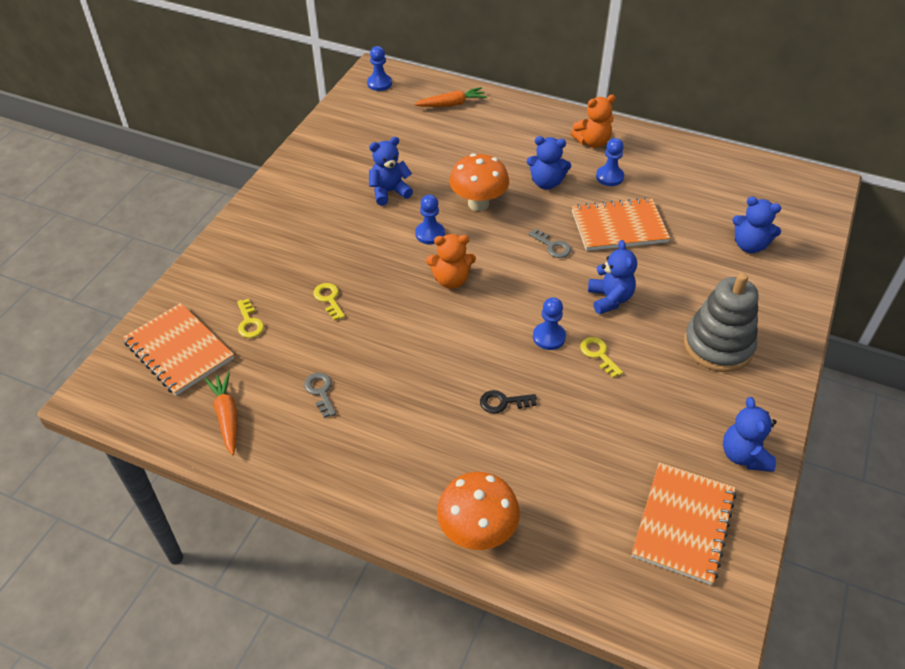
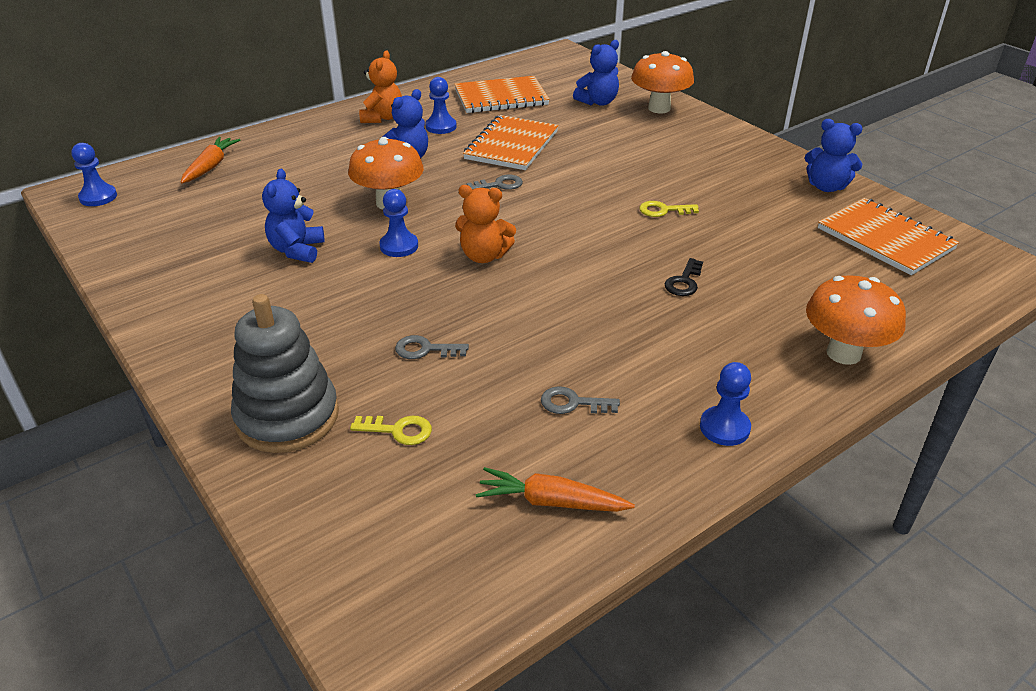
camera: 60 degrees left, 10 degrees down
orange notebook [123,303,234,396] -> orange notebook moved to [455,76,550,113]
yellow key [313,283,345,320] -> grey key [395,335,469,359]
orange teddy bear [426,234,476,289] -> orange teddy bear turned 75 degrees clockwise [455,185,516,263]
blue pawn [533,297,566,350] -> blue pawn moved to [700,362,751,446]
blue teddy bear [588,240,637,314] -> none
grey stacking toy [684,273,759,372] -> grey stacking toy moved to [231,294,339,453]
none -> orange mushroom [631,51,694,113]

